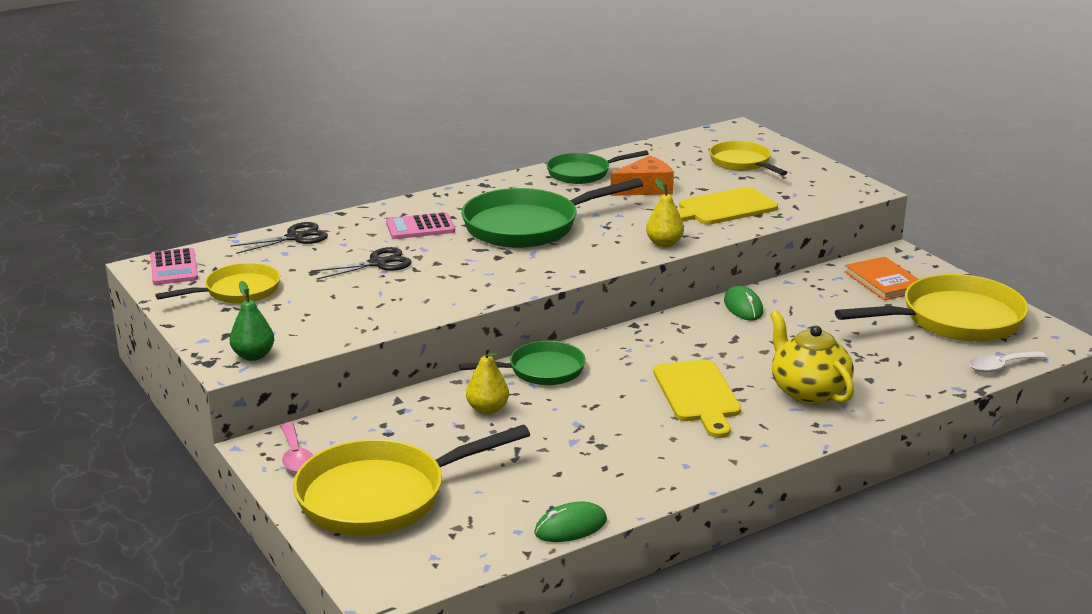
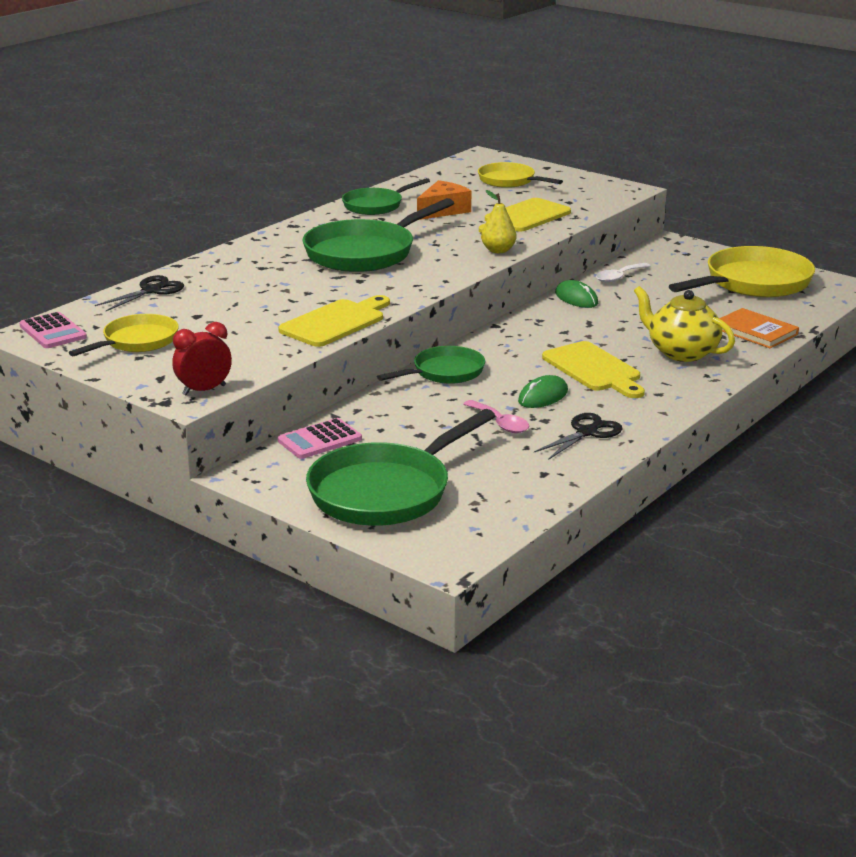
camera: 20 degrees left, 0 degrees up
green pear [229,281,274,361] -> red clock [172,322,232,395]
pink spoon [280,423,313,473] -> pink spoon moved to [464,400,529,433]
yellow pan [293,425,530,536] -> green pan [306,409,495,526]
black scissors [311,247,411,279] -> black scissors moved to [534,413,622,460]
pink calculator [386,212,455,239] -> pink calculator moved to [278,418,362,459]
yellow pear [466,347,509,415] -> none
green mouse [534,501,607,542] -> green mouse moved to [518,375,568,408]
orange book [845,257,919,300] -> orange book moved to [719,308,799,348]
white spoon [969,351,1047,373] -> white spoon moved to [596,263,651,283]
none -> yellow cutting board [278,295,390,347]

